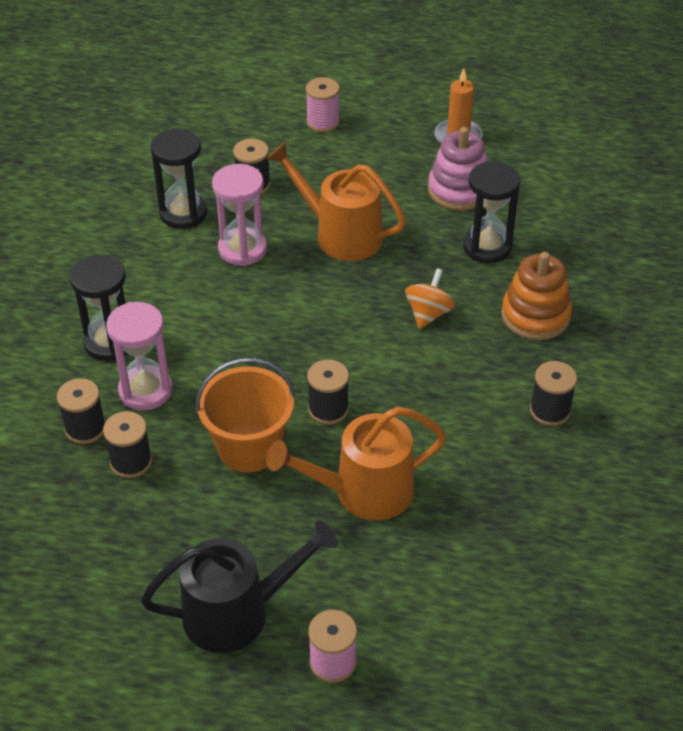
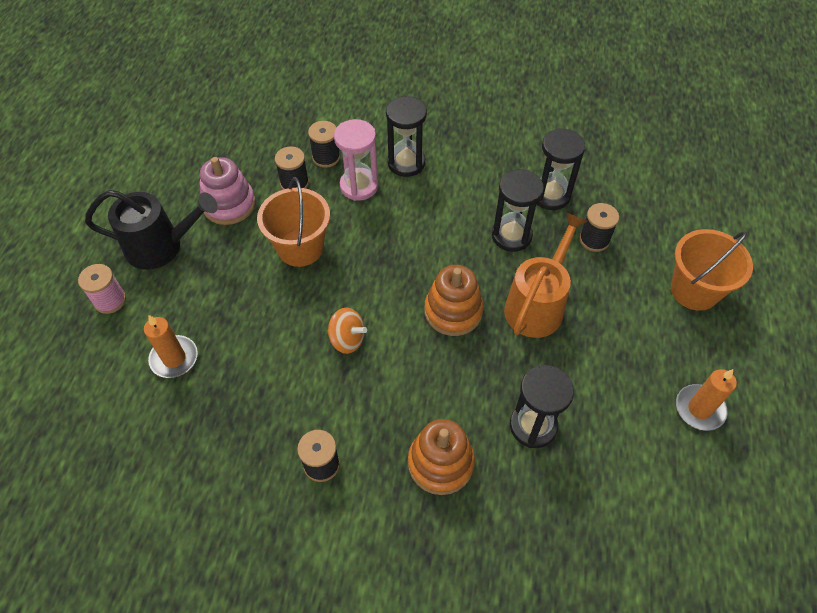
camera: 90 degrees right, 10 degrees up
black watering can [141,520,338,653] -> black watering can turned 75 degrees counterclockwise [85,190,218,270]
pink hourglass [212,164,267,266] -> black hourglass [492,170,544,252]
orange watering can [266,407,446,520] -> none
pink spool [306,77,340,132] -> orange bucket [671,229,753,311]
black spool [307,360,349,425] -> none
orange spinning top [405,269,455,329] -> orange spinning top moved to [328,308,367,354]
pink stacking toy [428,127,487,211] -> pink stacking toy moved to [200,157,256,225]
none -> orange candle [144,315,198,378]
none -> orange stacking toy [424,265,484,336]

